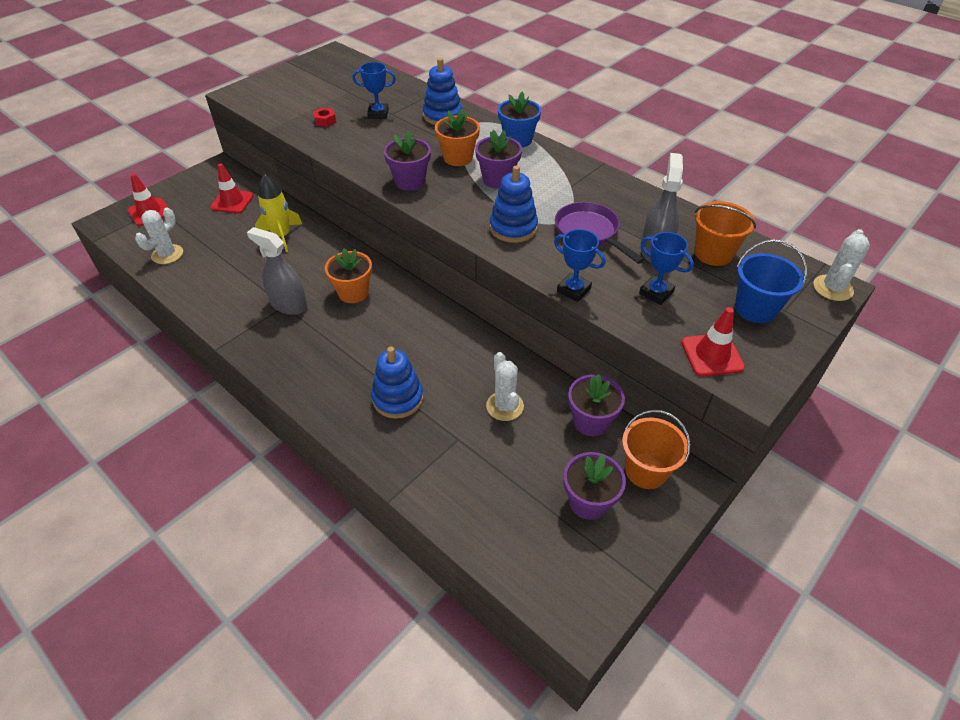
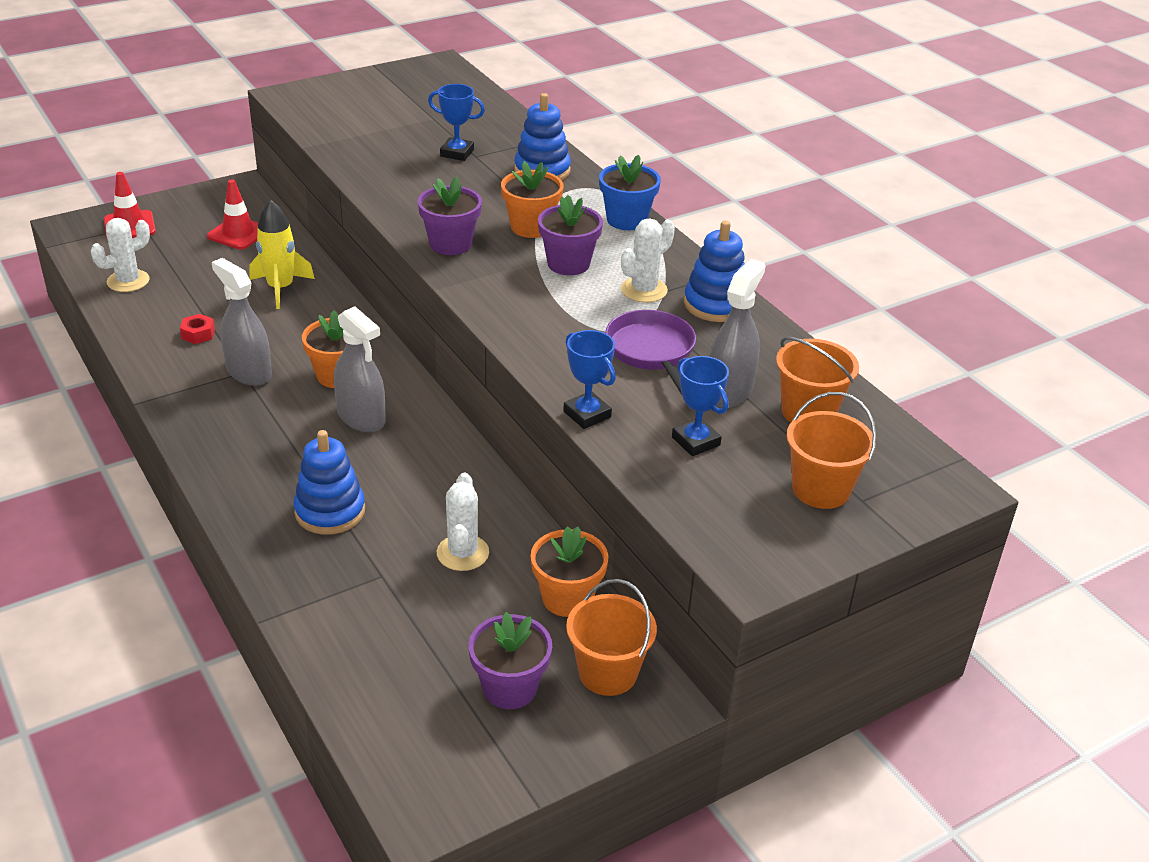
camera: 15 degrees right, 10 degrees down
red nut [313,108,336,127] -> red nut moved to [180,314,215,344]
blue stacking toy [490,166,538,243] -> blue stacking toy moved to [684,220,745,322]
purple flower pot [568,374,625,436] -> orange flower pot [531,526,608,617]
red traffic cone [681,307,745,377] -> none
blue bucket [735,239,807,323] -> orange bucket [787,392,877,509]
white cactus [813,229,870,301] -> white cactus moved to [621,218,675,303]
none -> grey spray bottle [334,306,386,432]

